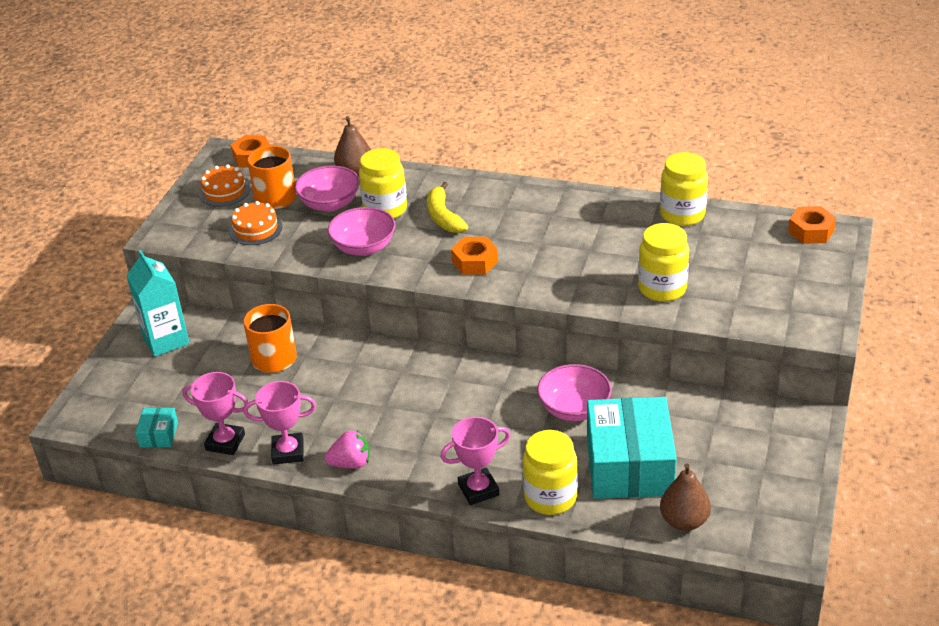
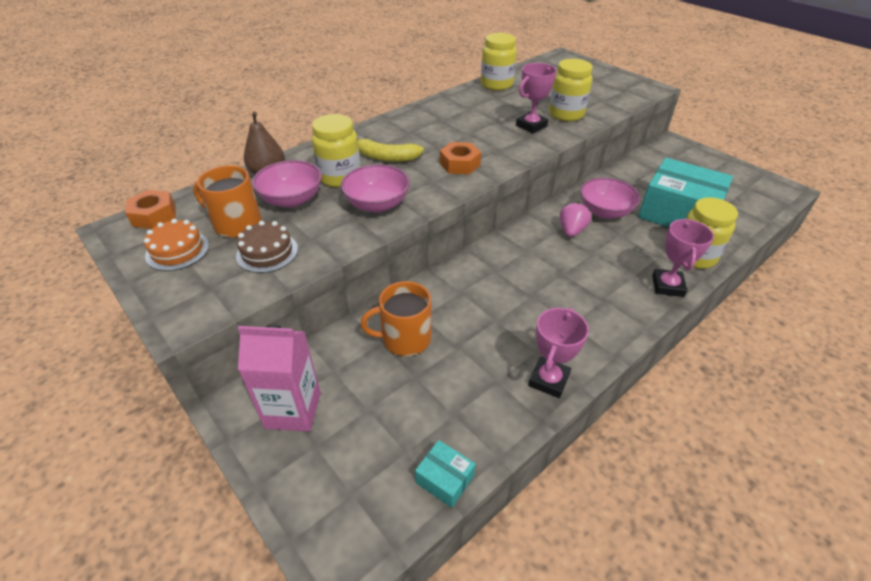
camera: 60 degrees left, 5 degrees up
turquoise carton [126,250,190,357] -> pink carton [238,325,321,432]
pink trophy [182,372,248,455] -> pink trophy moved to [516,63,557,133]
orange cake [229,201,283,245] -> brown cake [236,221,298,273]
pink strawberry [325,430,370,469] -> pink strawberry moved to [560,202,591,237]
brown pear [660,463,711,531] -> none
orange nut [788,206,836,244] -> none

